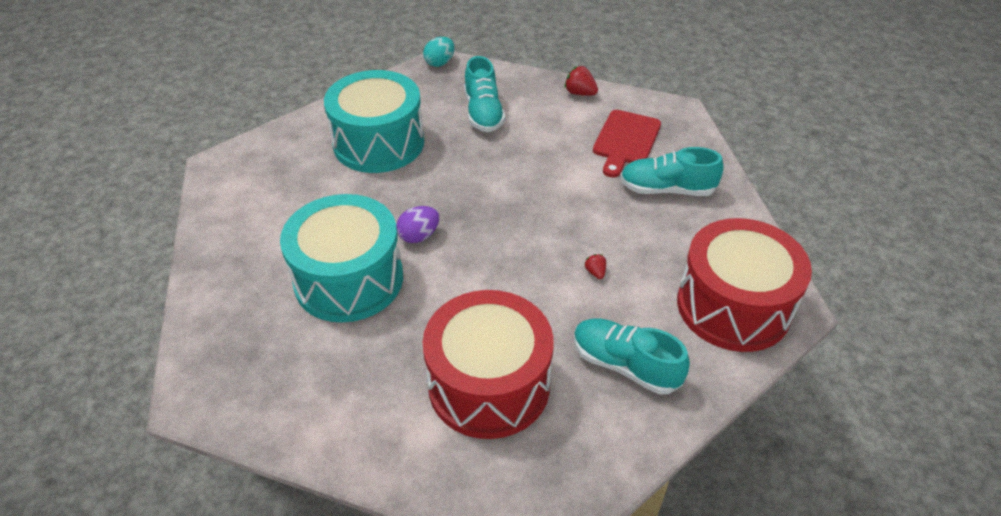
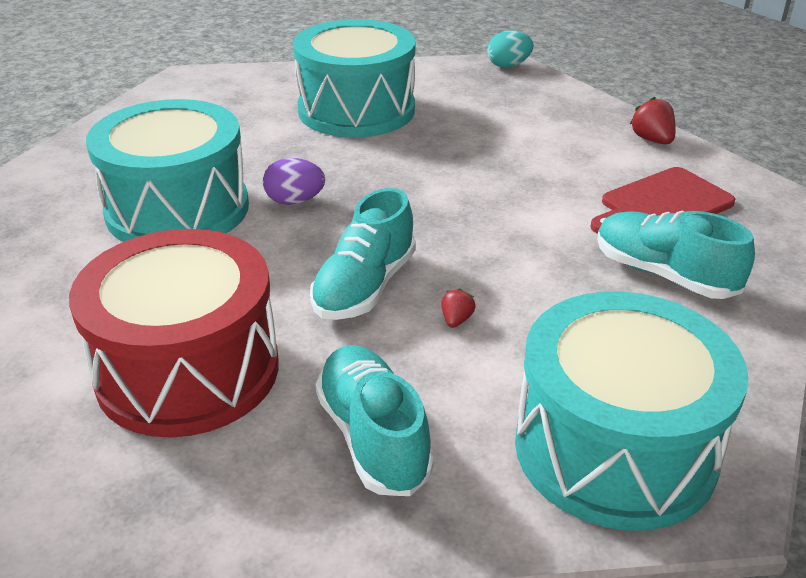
camera: 35 degrees right, 10 degrees down
turquoise shoe [464,56,505,132] -> turquoise shoe moved to [310,188,416,320]
red drum [677,218,812,352] -> turquoise drum [515,292,749,531]

